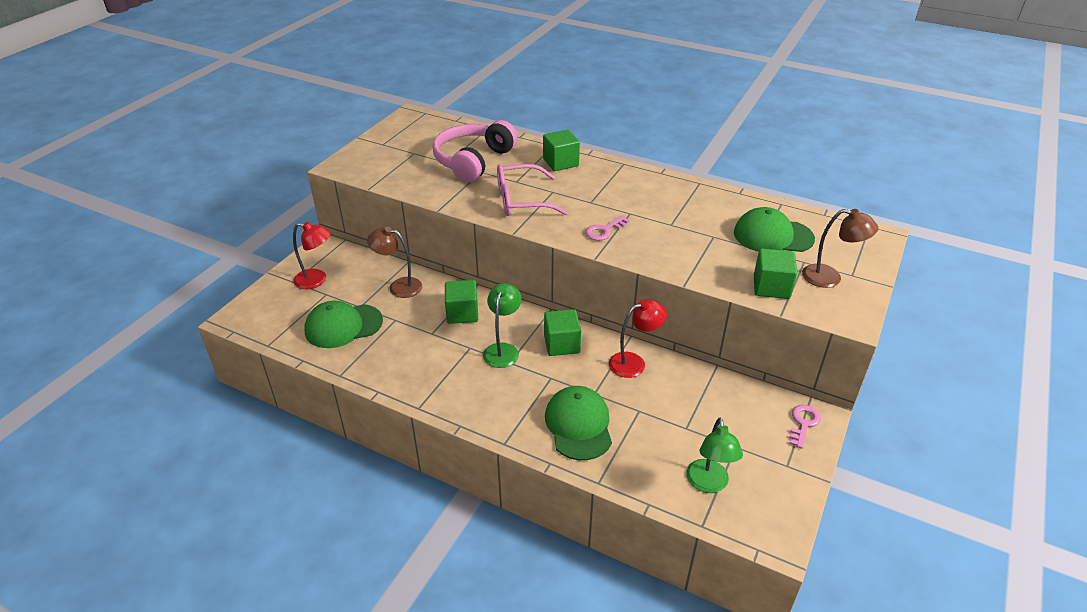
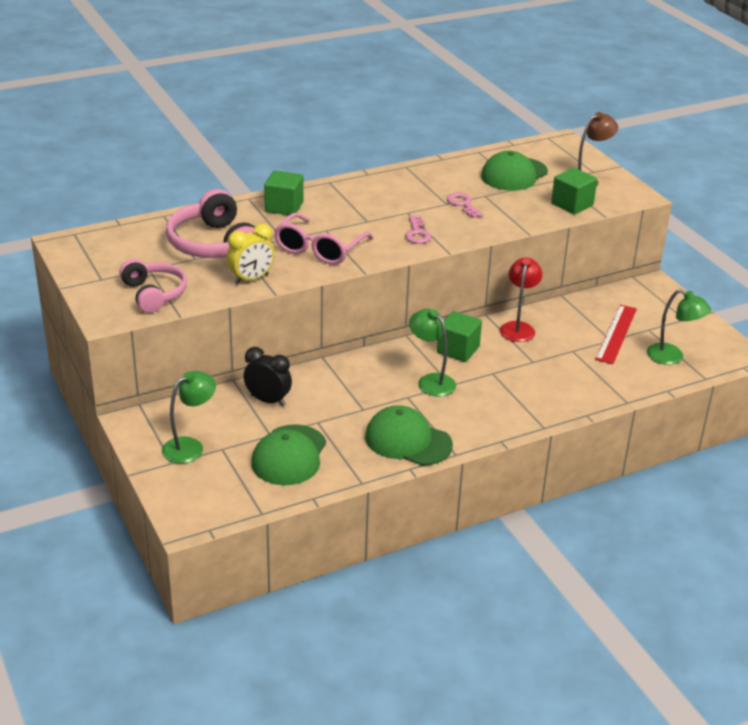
camera: 55 degrees left, 5 degrees down
red lamp [293,222,331,289] -> green lamp [162,371,216,463]
brown lamp [367,227,422,298] -> black clock [243,347,292,407]
green cube [445,280,478,324] -> none
green cap [545,386,612,460] -> green cap moved to [365,405,453,466]
pink key [789,405,821,449] -> pink key moved to [447,192,483,218]
none -> pink headphones [119,259,187,313]
none -> yellow clock [227,223,275,284]
none -> red ruler [595,305,637,364]

